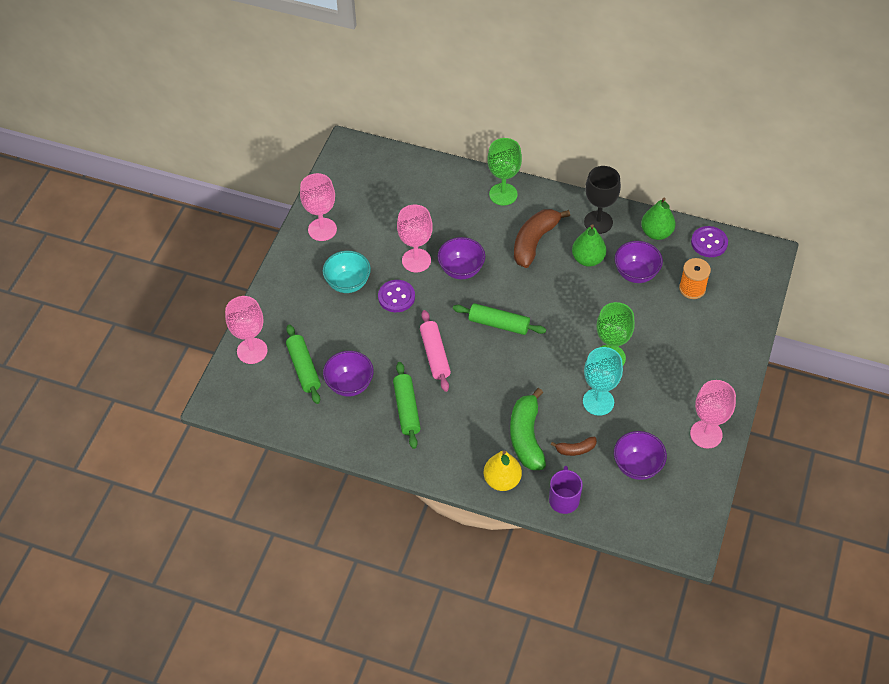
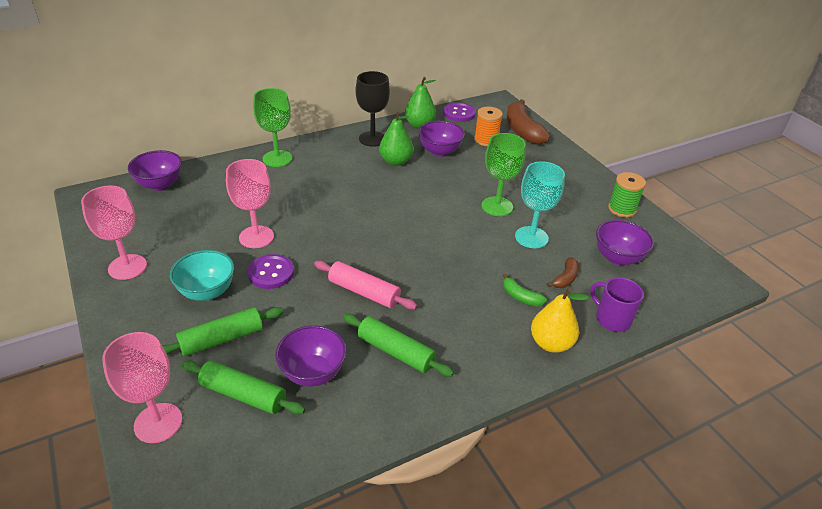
camera: 50 degrees left, 15 degrees down
purple bowl [437,237,485,279] -> purple bowl moved to [128,150,182,191]
green rolling pin [453,303,546,335] -> green rolling pin moved to [162,307,283,356]
green banana [510,388,546,470] -> green banana [503,274,547,307], size x0.50
brown banana [514,209,570,268] -> brown banana moved to [507,99,550,145]
pink goblet [690,380,736,449] -> green spool [608,172,646,218]

